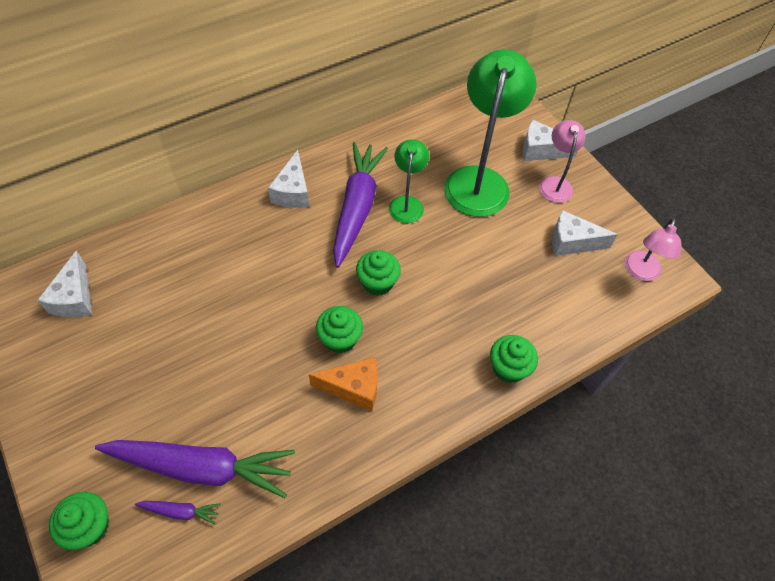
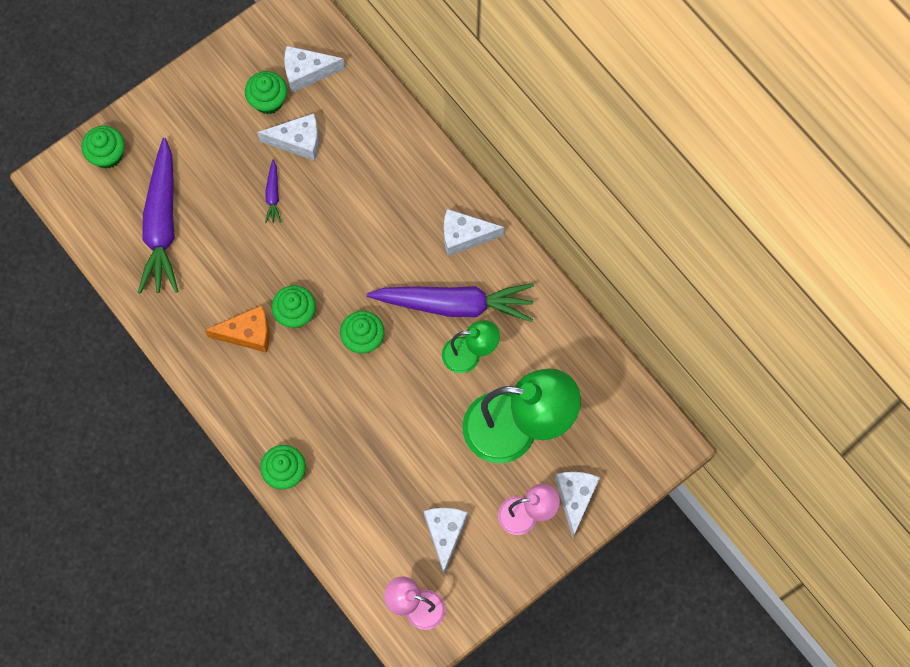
camera: 85 degrees right, 15 degrees up
purple carrot [135,501,221,525] -> purple carrot moved to [265,159,281,224]
orange cheese [309,357,378,411] -> orange cheese turned 90 degrees counterclockwise [205,305,269,353]
none -> green cupcake [245,71,287,114]
none -> white cheese [257,113,319,161]

